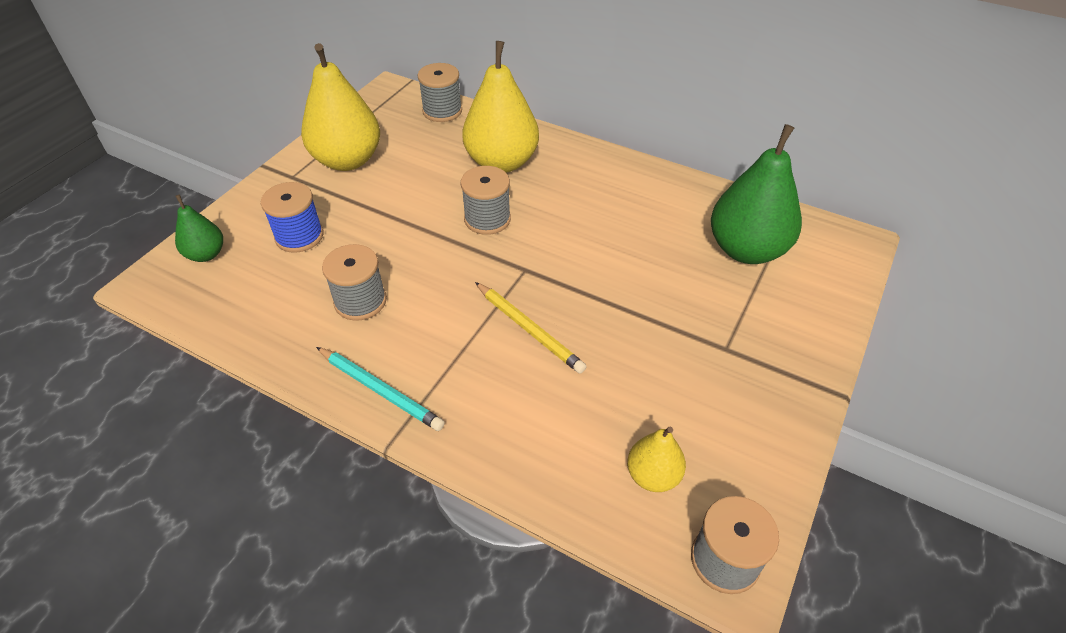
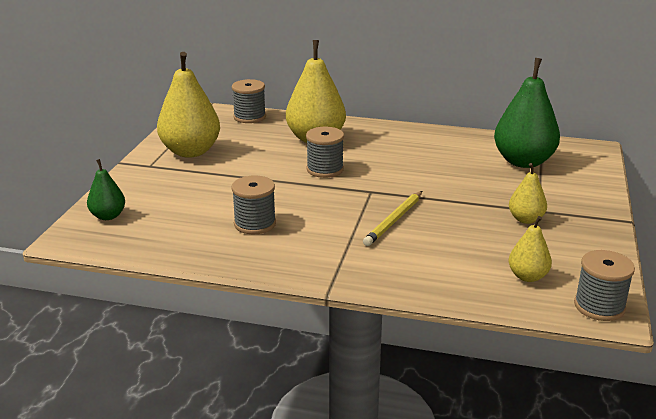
camera: 15 degrees left, 20 degrees down
blue spool [261,182,323,253] -> none
turquoise pencil [316,347,445,431] -> none
yellow pencil [475,282,587,374] -> yellow pencil turned 90 degrees clockwise [363,191,422,246]
none -> yellow pear [509,163,547,224]

